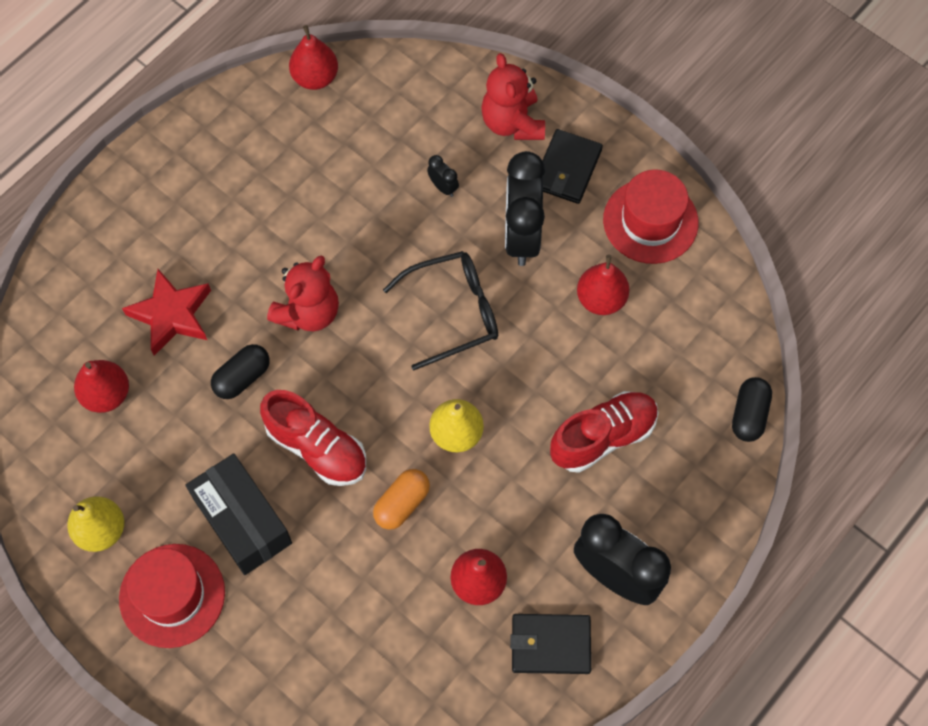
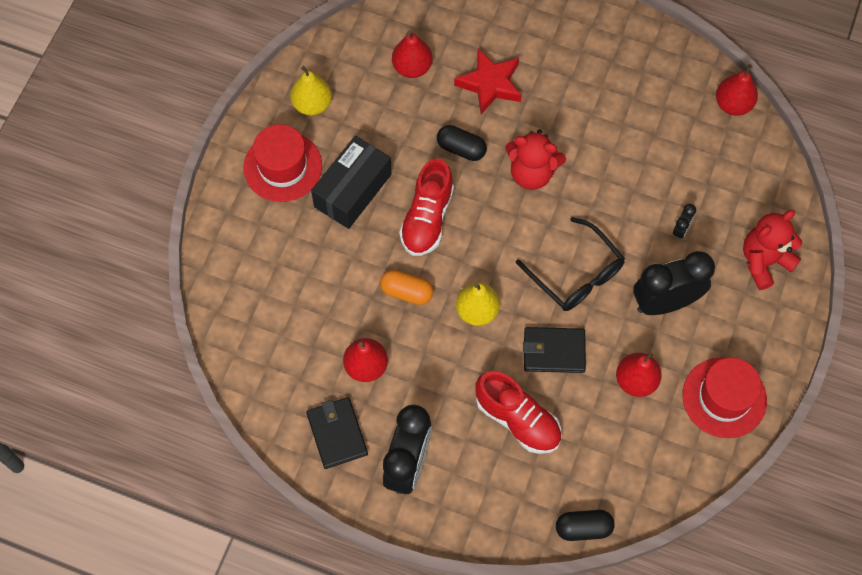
camera: 70 degrees right, 0 degrees up
black wallet [542,129,603,204] -> black wallet moved to [523,327,586,373]

